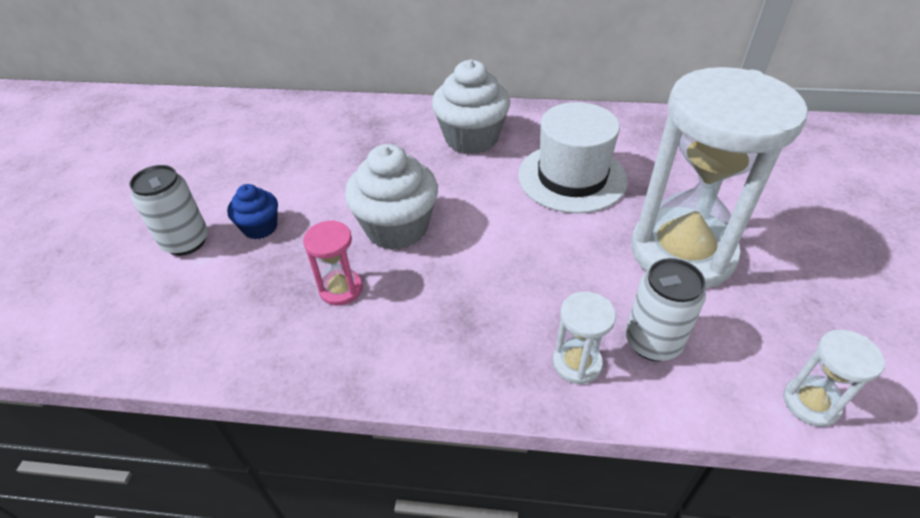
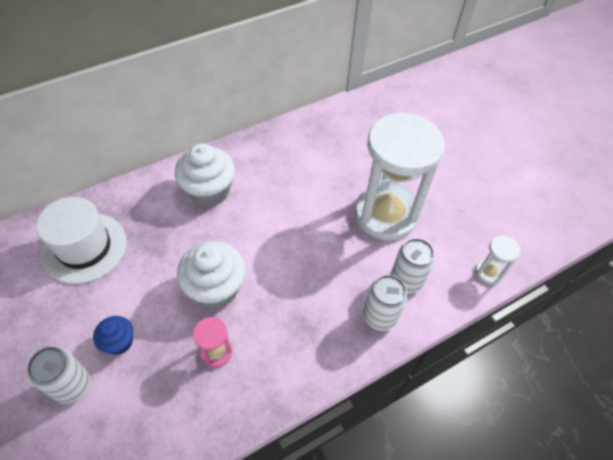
camera: 40 degrees left, 10 degrees up
white hat [518,102,628,213] -> white hat moved to [36,197,126,284]
white hourglass [553,291,616,385] -> white can [363,275,408,331]

